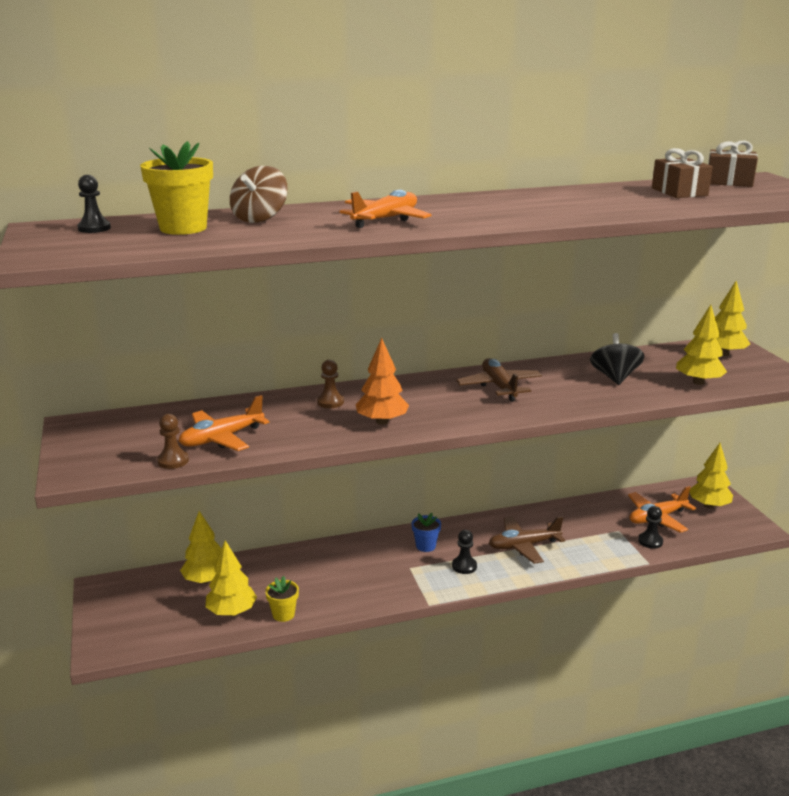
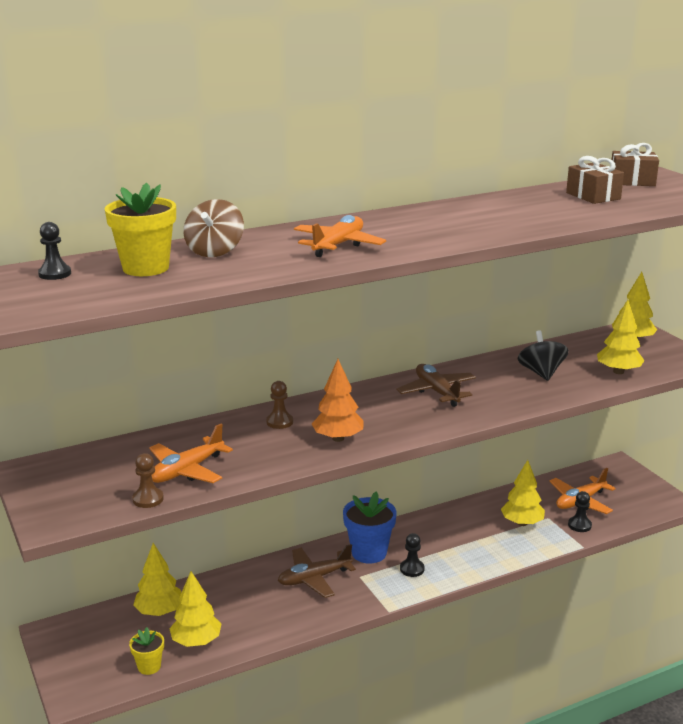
camera: 10 degrees left, 0 degrees up
yellow flower pot [265,576,299,622] -> yellow flower pot moved to [129,627,164,675]
blue flower pot [412,513,441,552] -> blue flower pot [343,492,397,564], size x1.80
brown plane [489,516,565,564] -> brown plane moved to [278,544,356,598]
yellow tree [690,443,733,508] -> yellow tree moved to [501,460,545,526]

